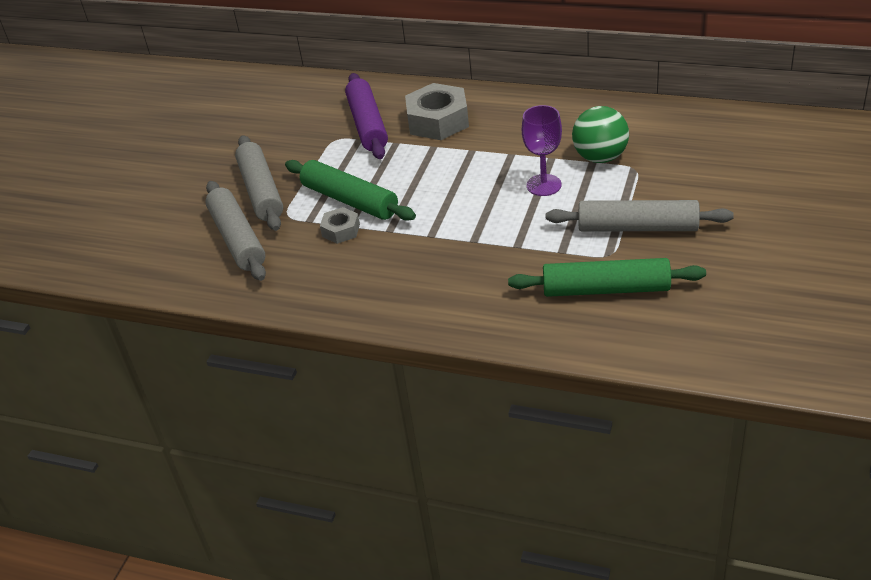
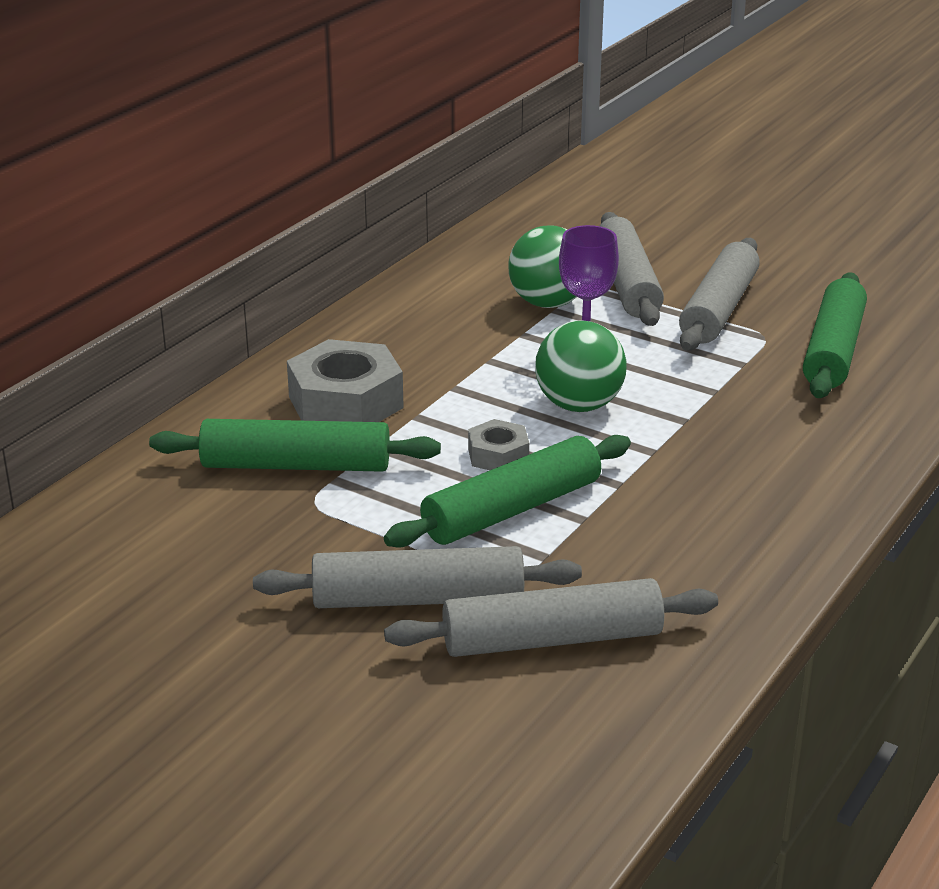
camera: 80 degrees left, 10 degrees down
grey nut [320,207,360,244] -> grey nut moved to [468,419,529,470]
purple rolling pin [345,73,388,159] -> green rolling pin [149,419,441,472]
none -> green ball [535,320,627,412]
none -> grey rolling pin [600,212,664,326]

